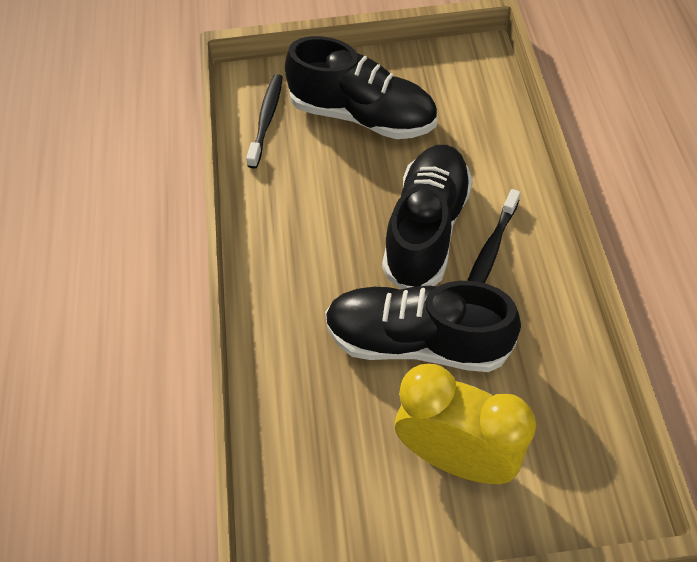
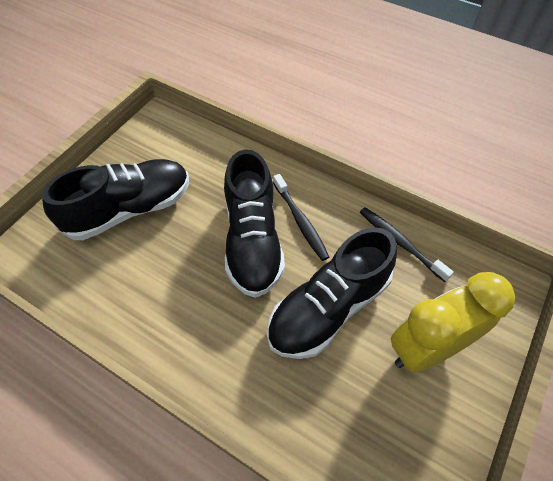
camera: 55 degrees left, 0 degrees up
black toothbrush [246,74,283,169] -> black toothbrush moved to [360,207,454,282]
black shoe [382,145,473,289] -> black shoe turned 150 degrees counterclockwise [224,150,285,298]

